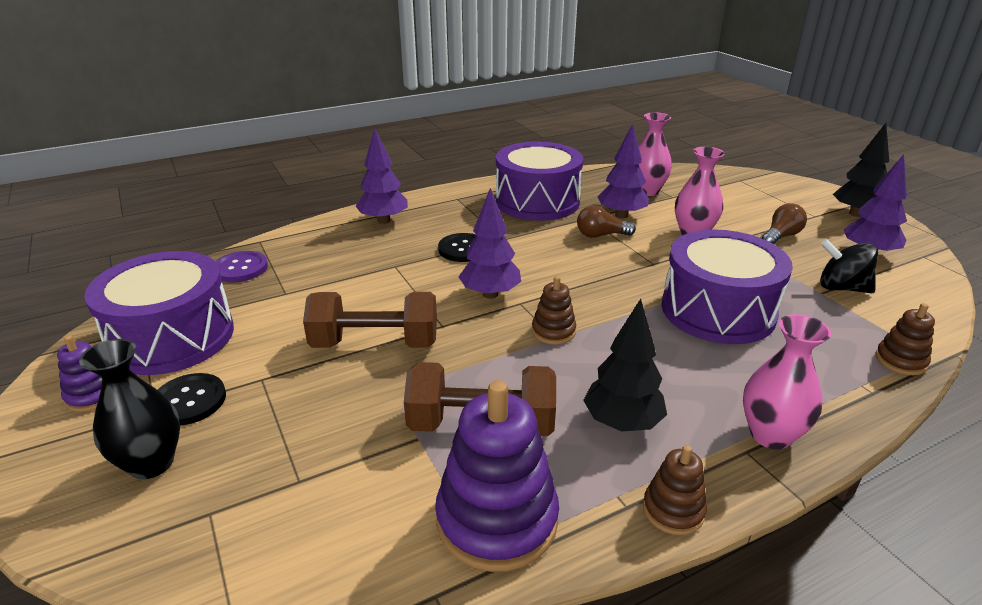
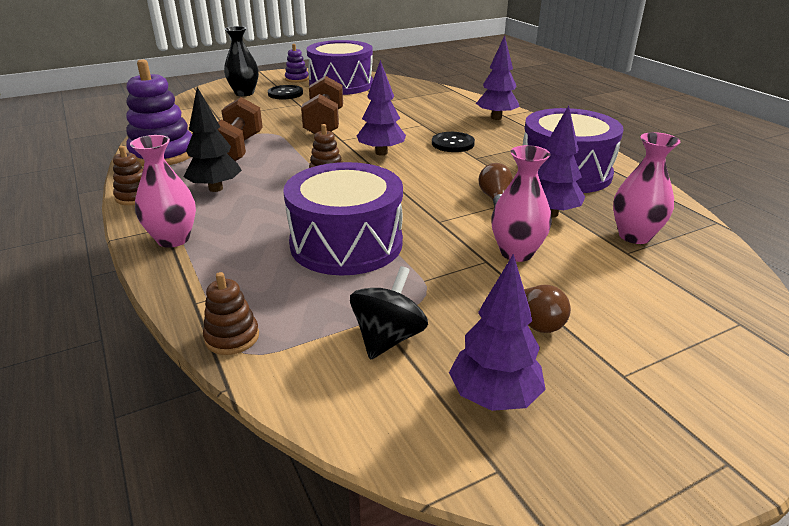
camera: 90 degrees right, 0 degrees up
purple button [215,251,268,282] -> none
black tree [833,123,889,217] -> none

